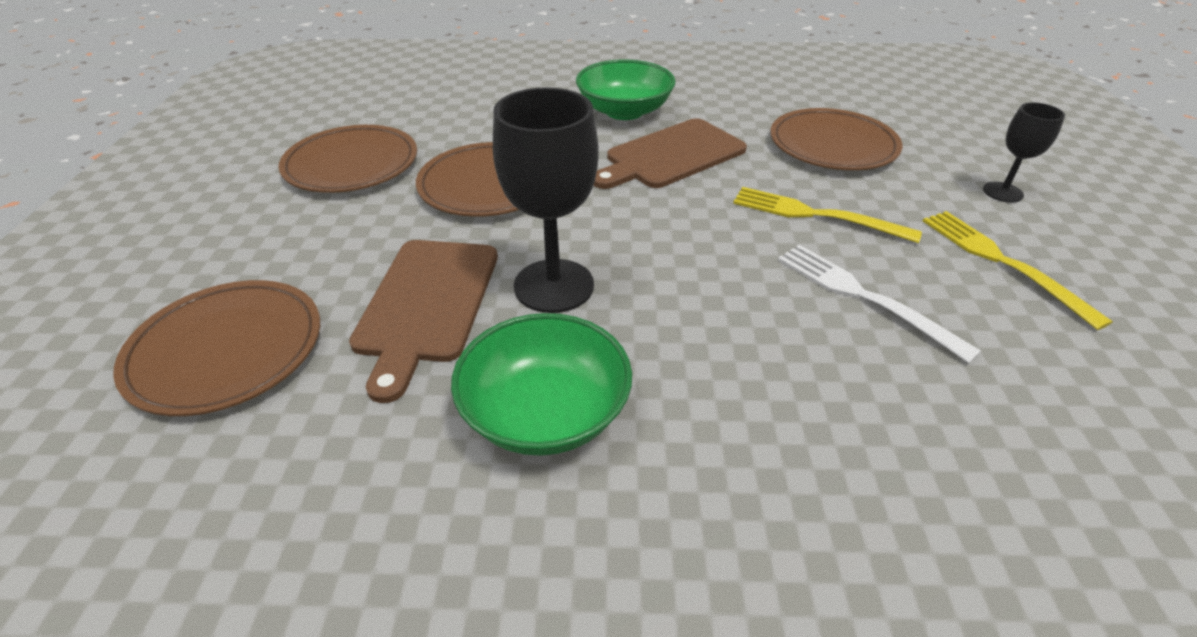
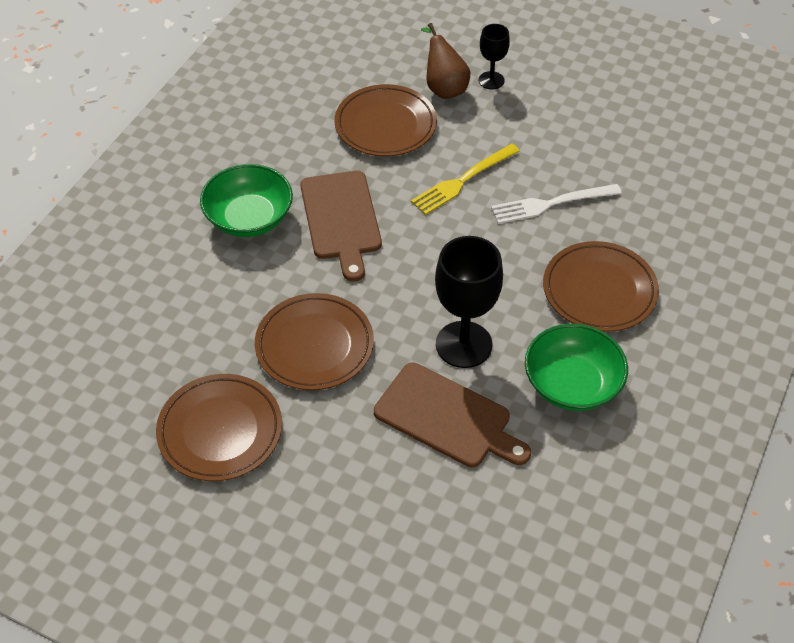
camera: 65 degrees left, 10 degrees up
brown plate [113,280,320,416] -> brown plate moved to [543,241,659,332]
yellow fork [923,211,1113,330] -> none
none -> brown pear [421,23,470,99]

